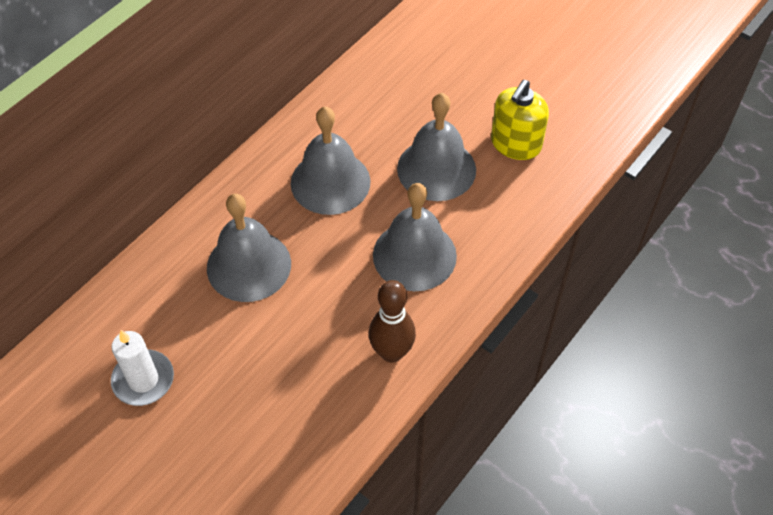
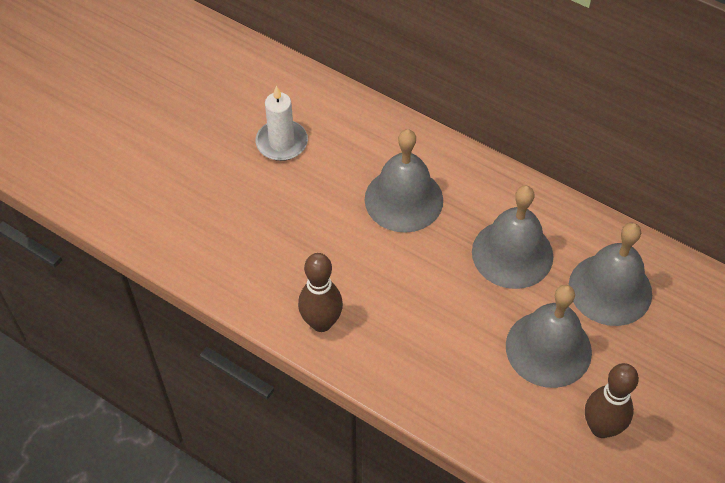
camera: 85 degrees right, 0 degrees up
grey bell [373,183,457,291] -> grey bell moved to [569,223,652,326]
yellow soap dispenser [491,80,549,160] -> brown bowling pin [585,363,639,438]

